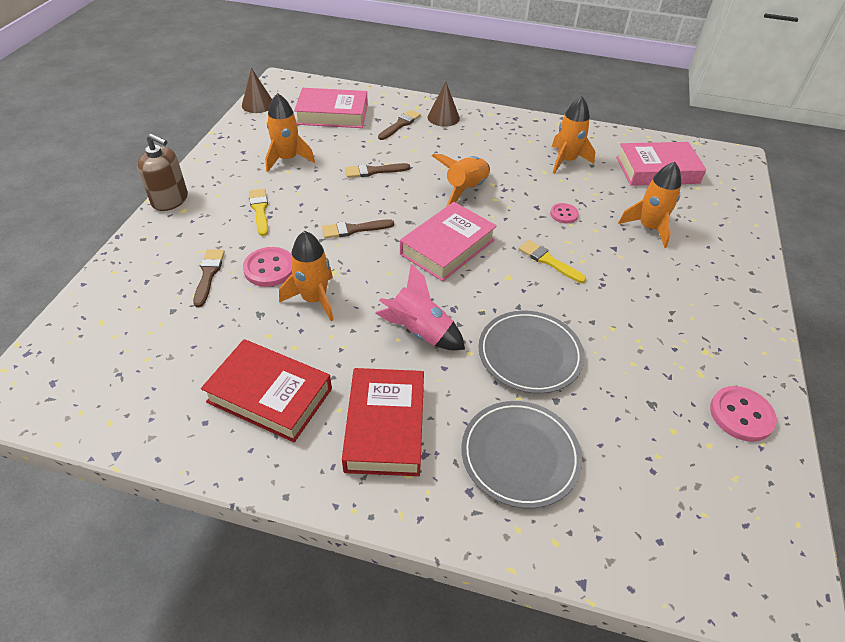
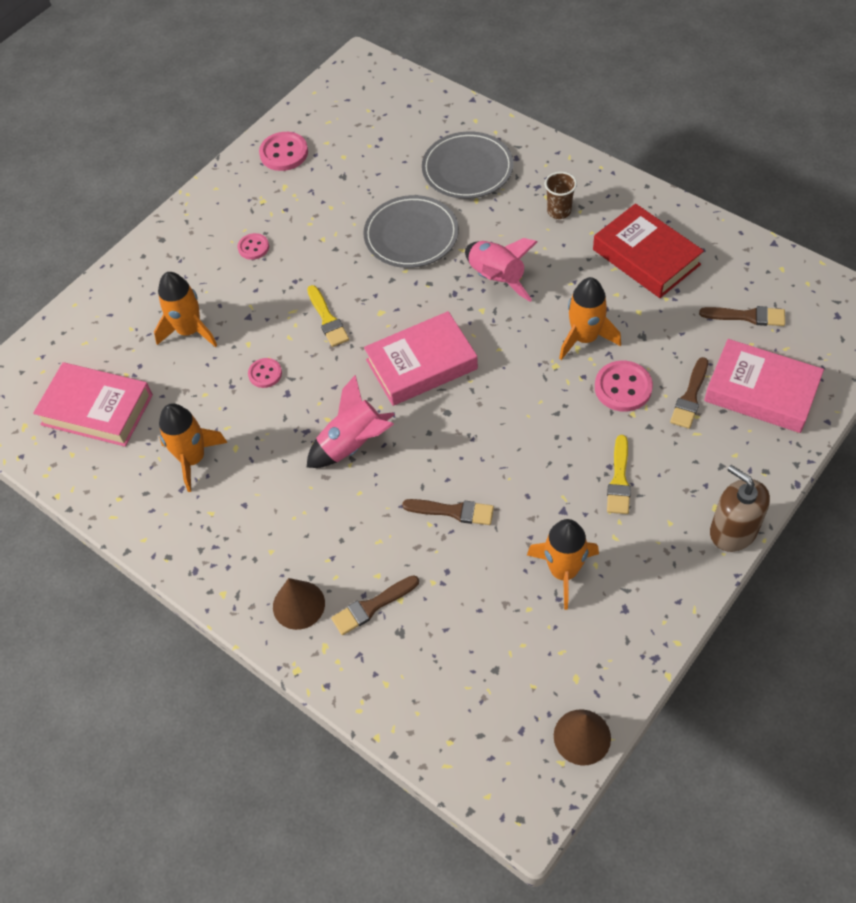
camera: 150 degrees left, 10 degrees up
pink book [294,88,368,128] -> pink book moved to [704,339,824,433]
brown brush [322,219,394,238] -> brown brush moved to [699,306,785,326]
red book [342,368,424,476] -> brown cup [545,172,577,219]
orange rocket [432,154,490,206] -> pink rocket [306,374,395,468]
none -> pink button [238,233,269,260]

